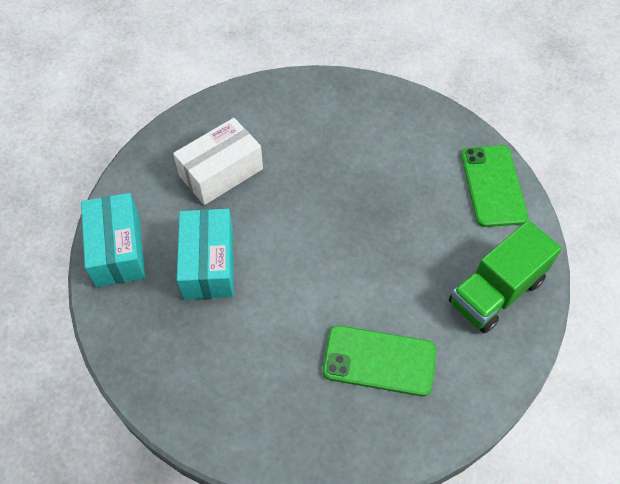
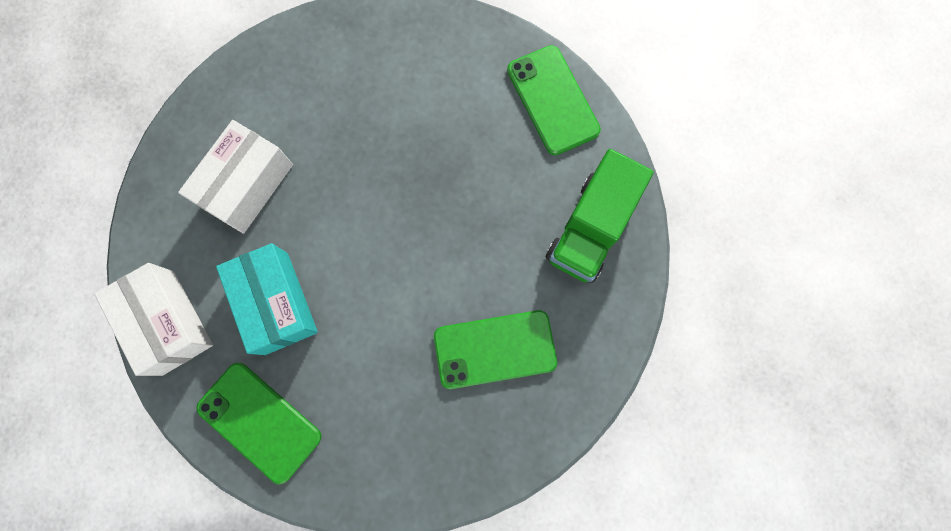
camera: 20 degrees left, 20 degrees up
turquoise box [81,193,145,287] -> white box [94,263,213,376]
none -> green phone [196,363,321,484]

